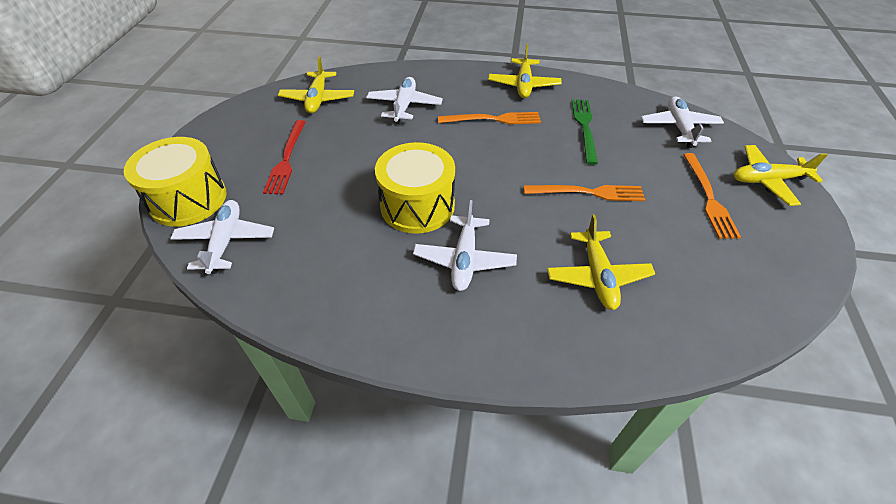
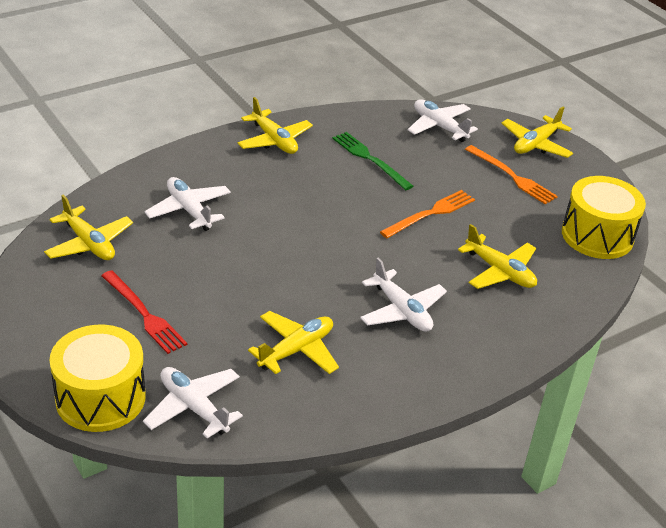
camera: 45 degrees left, 10 degrees down
yellow drum [375,142,455,234] -> yellow drum moved to [562,176,646,259]
orange fork [438,112,541,124] -> none
none -> yellow plane [248,311,339,374]

